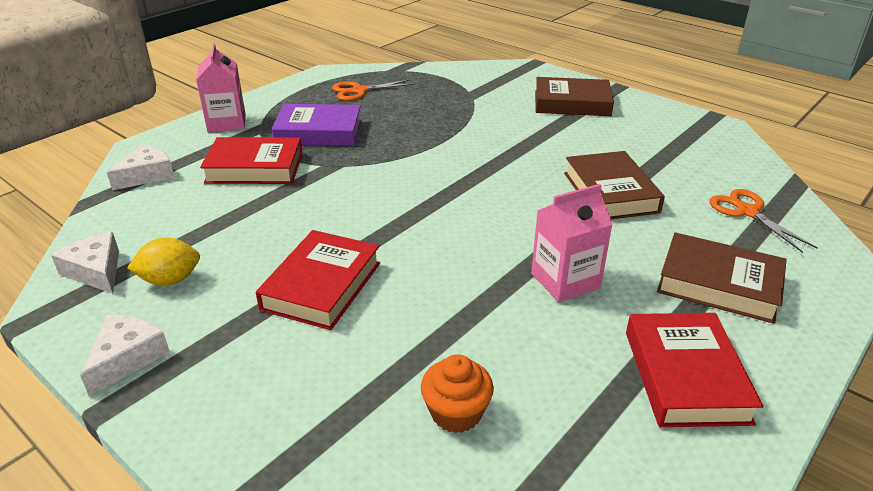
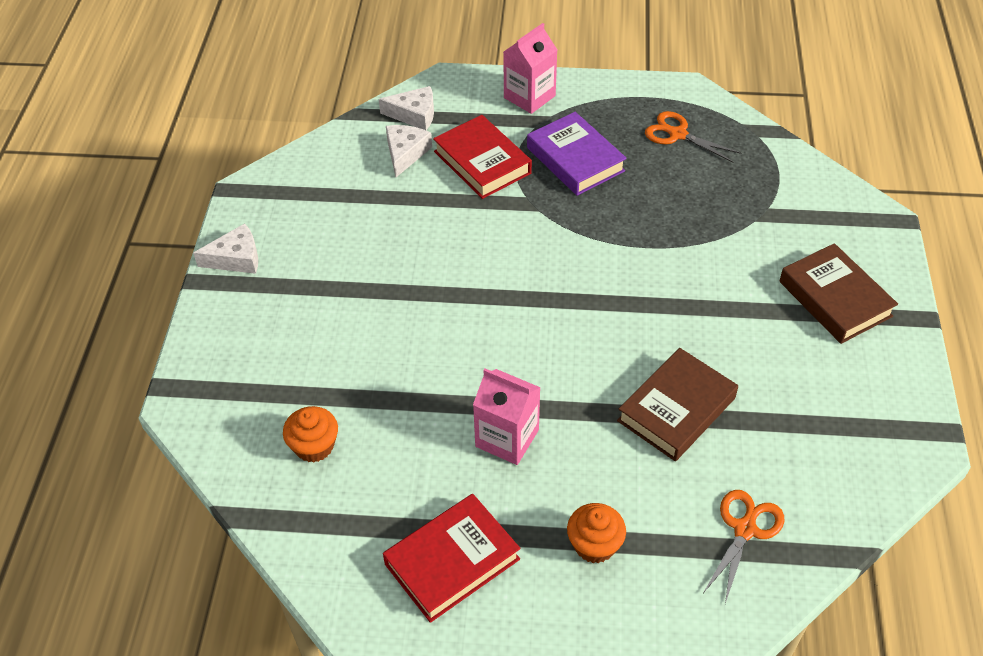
camera: 55 degrees right, 15 degrees up
white cheese [51,232,119,294] -> white cheese moved to [386,125,432,177]
yellow lemon [127,237,200,286] -> none
red book [256,230,380,330] -> none
brown book [657,232,787,324] -> orange cupcake [567,503,626,563]

